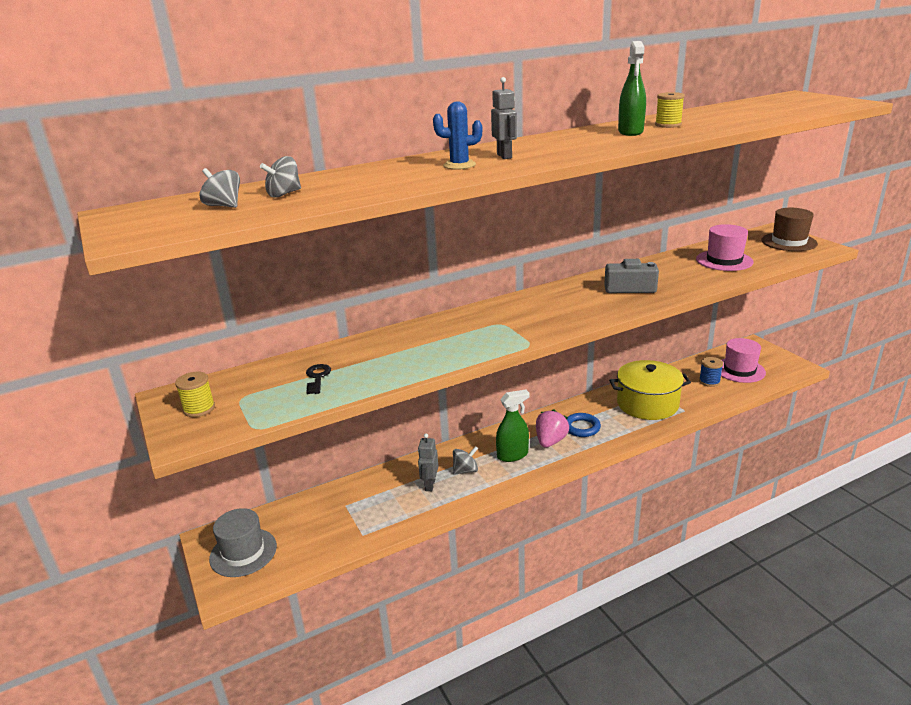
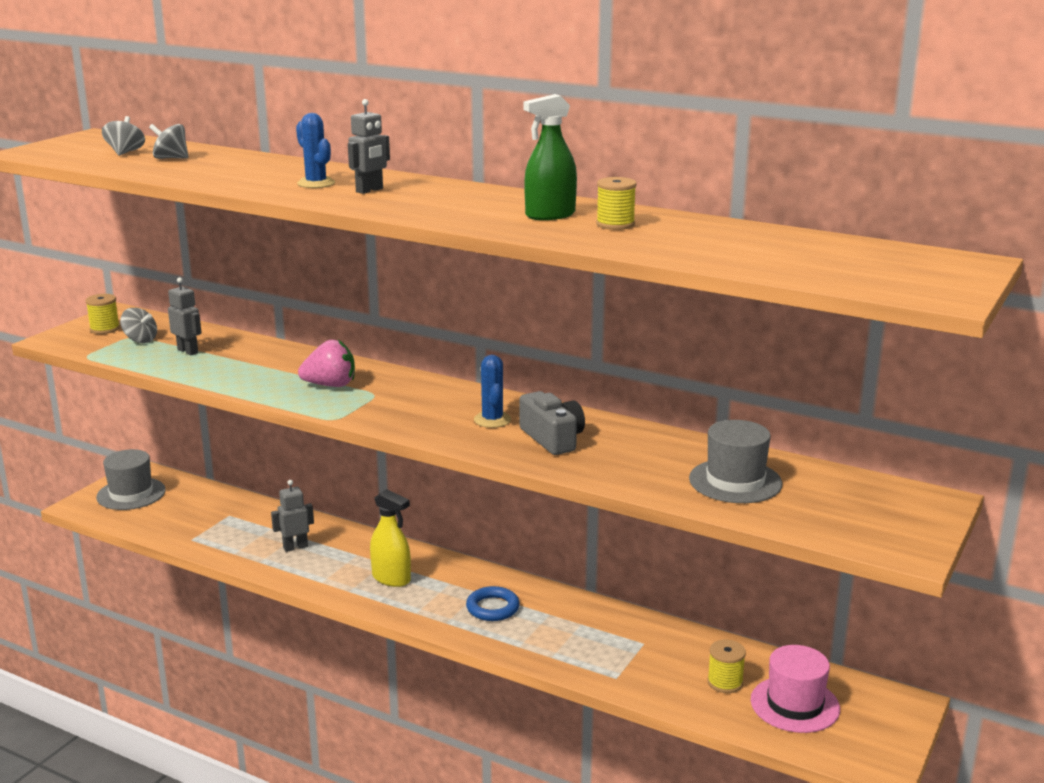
camera: 55 degrees right, 5 degrees down
black key [306,364,331,394] -> grey robot [168,277,202,355]
grey spinning top [453,446,478,475] -> grey spinning top moved to [120,308,157,343]
green spray bottle [496,390,530,462] -> yellow spray bottle [370,489,411,587]
pink strawberry [536,409,569,448] -> pink strawberry moved to [298,340,355,387]
yellow pot [609,360,691,420] -> none
pink hat [696,224,754,271] -> grey hat [689,420,782,503]
blue spool [699,357,723,387] -> yellow spool [707,640,746,693]
brown hat [761,208,818,251] -> none
none -> blue cactus [474,355,511,428]

